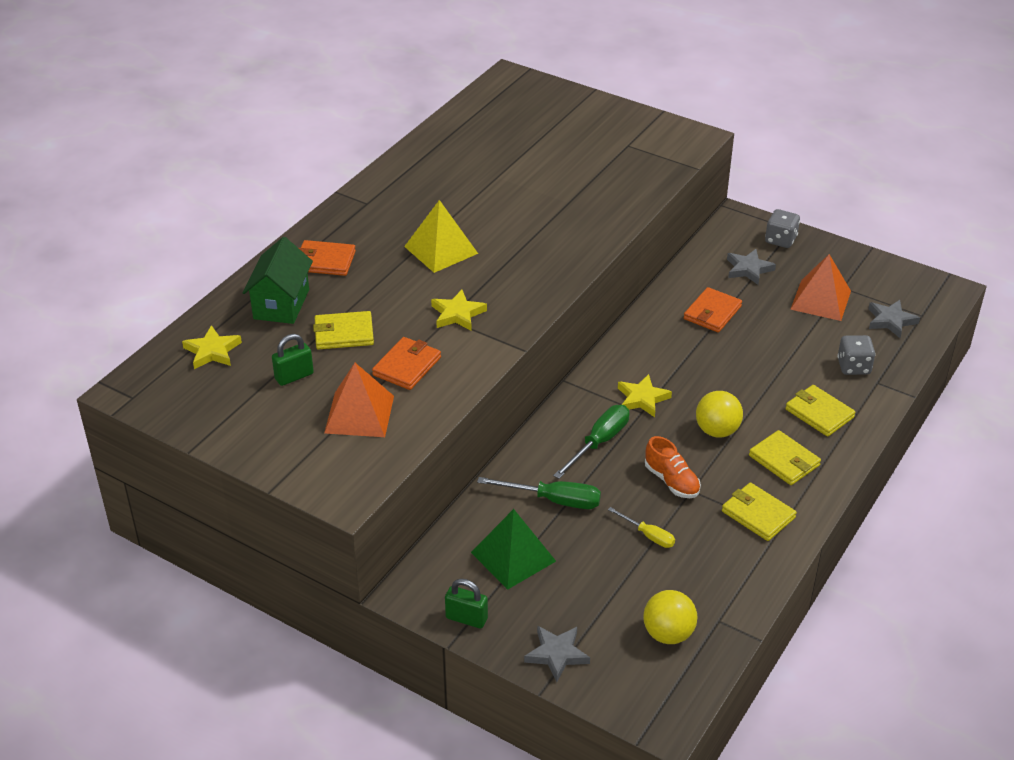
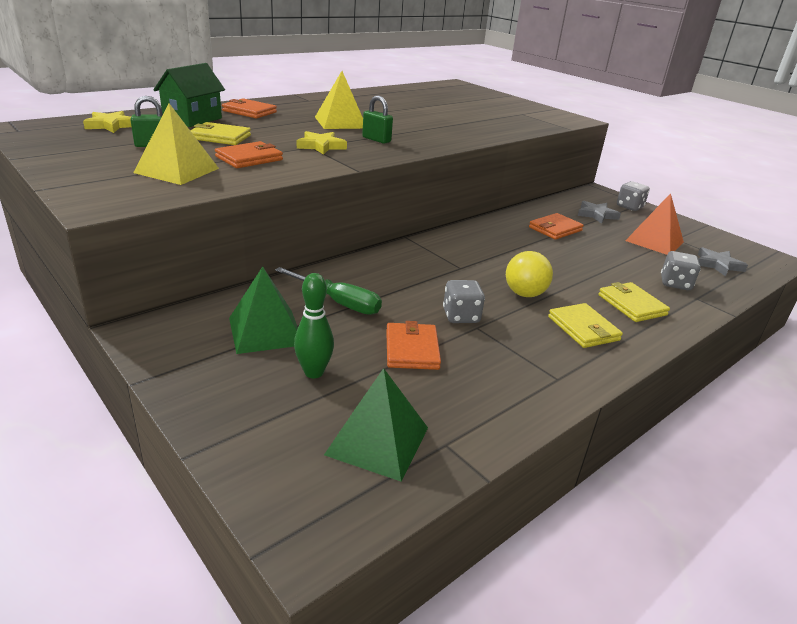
camera: 15 degrees right, 10 degrees down
orange pyramid [324,363,394,437] -> yellow pyramid [133,103,219,185]
green padlock [445,579,488,629] -> green padlock moved to [362,96,393,144]
grey star [524,626,590,682] -> none
green screwdriver [553,405,629,479] -> none
yellow screwdriver [608,507,675,548] -> orange wallet [386,321,441,370]
yellow star [618,374,672,417] -> none
yellow ball [643,590,698,644] -> green pyramid [324,368,428,481]
orange shoe [645,436,701,498] -> grey dice [443,280,485,323]
yellow wallet [722,482,797,541] -> none
none -> green bowling pin [294,273,334,378]

